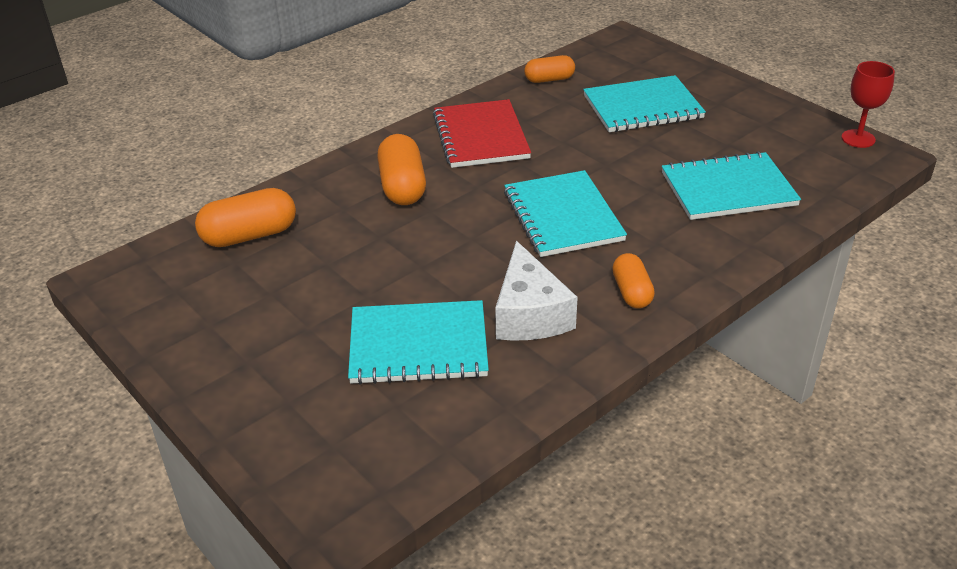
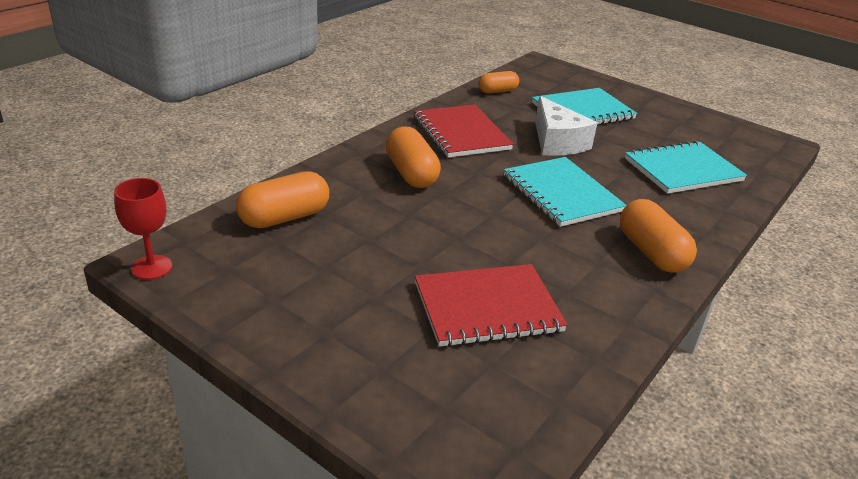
camera: 15 degrees left, 5 degrees down
turquoise notebook [348,300,489,385] -> red notebook [415,264,568,347]
white cheese [495,241,578,341] -> white cheese moved to [535,96,597,156]
orange capsule [612,253,655,308] -> orange capsule [620,199,697,273], size x1.57
red goblet [841,61,895,148] -> red goblet moved to [114,178,172,280]

